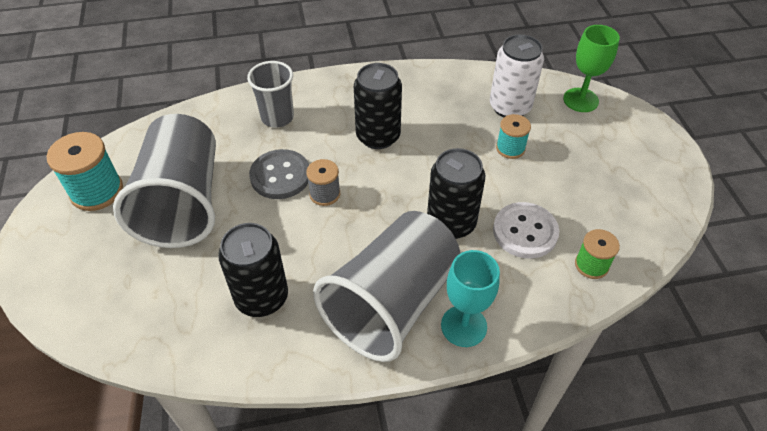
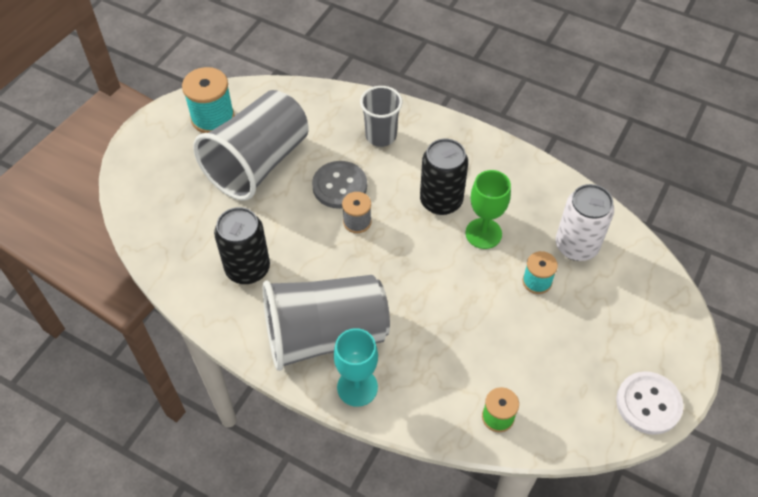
camera: 40 degrees right, 5 degrees up
black can [427,148,485,239] -> none
white button [493,202,559,259] -> white button moved to [616,371,683,435]
green goblet [563,25,620,112] -> green goblet moved to [466,170,511,249]

